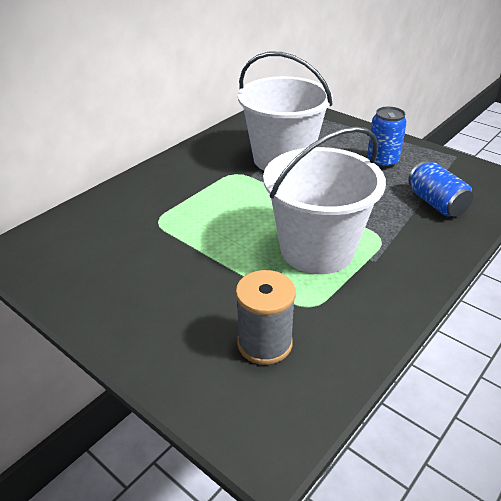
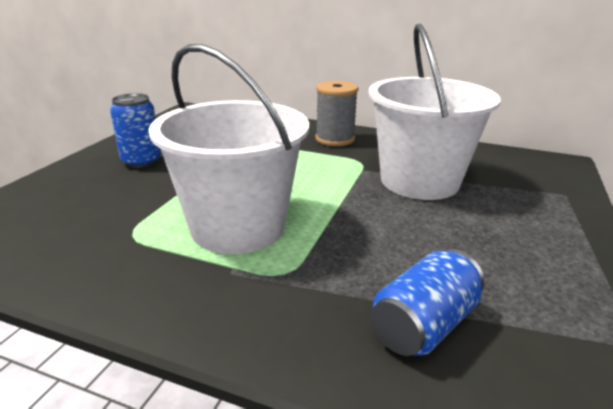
camera: 70 degrees right, 10 degrees down
grey spool [236,270,296,365] -> grey spool moved to [315,81,358,146]
blue can [367,107,407,168] -> blue can moved to [110,93,161,168]

